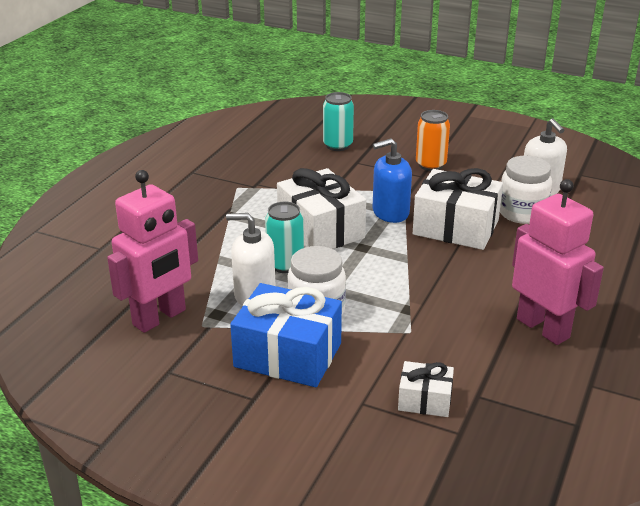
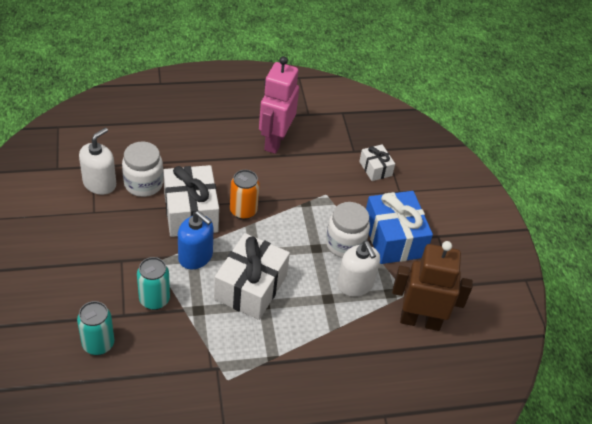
camera: 130 degrees left, 15 degrees up
pink robot [107,170,198,333] -> brown robot [392,241,473,331]
turquoise can [265,202,304,273] -> turquoise can moved to [137,257,170,310]
orange can [416,110,450,171] -> orange can moved to [230,170,260,220]

